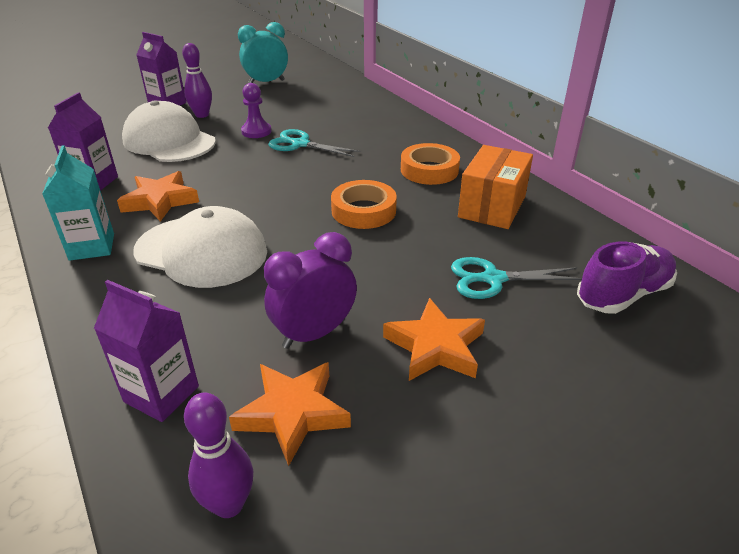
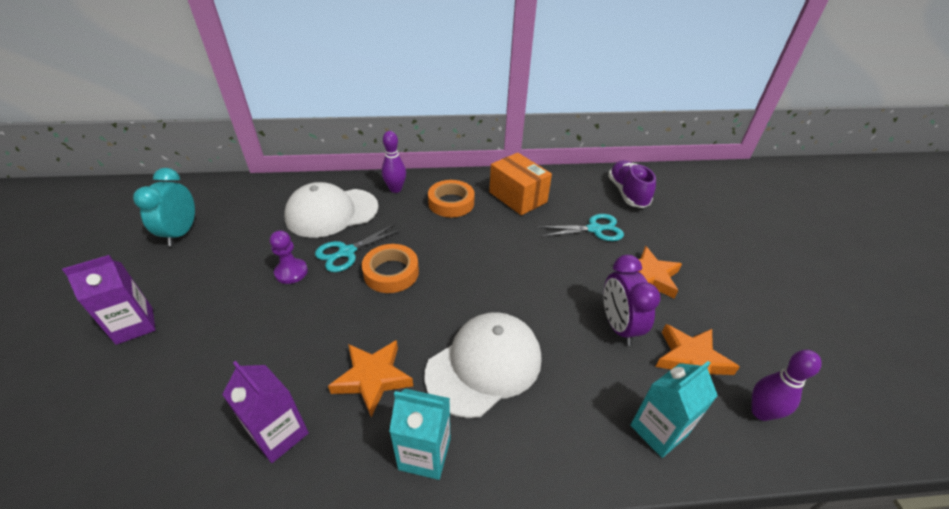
camera: 65 degrees left, 5 degrees up
purple carton [94,280,199,422] -> turquoise carton [630,361,718,458]
white cap [122,100,216,162] -> white cap moved to [284,182,379,238]
purple bowling pin [182,43,212,118] -> purple bowling pin moved to [382,131,406,193]
orange tape [331,180,397,229] -> orange tape moved to [362,244,419,293]
turquoise scissors [451,257,582,299] -> turquoise scissors turned 120 degrees counterclockwise [538,214,624,241]

